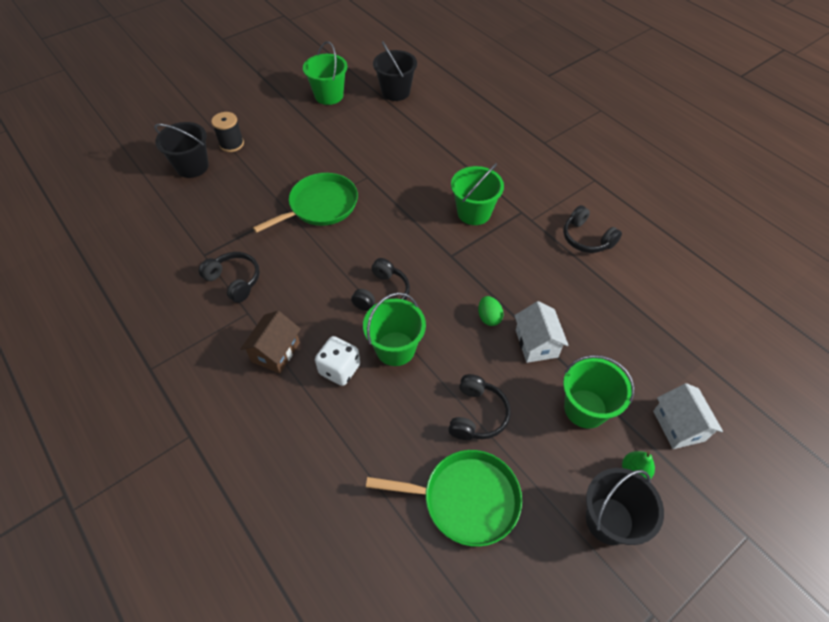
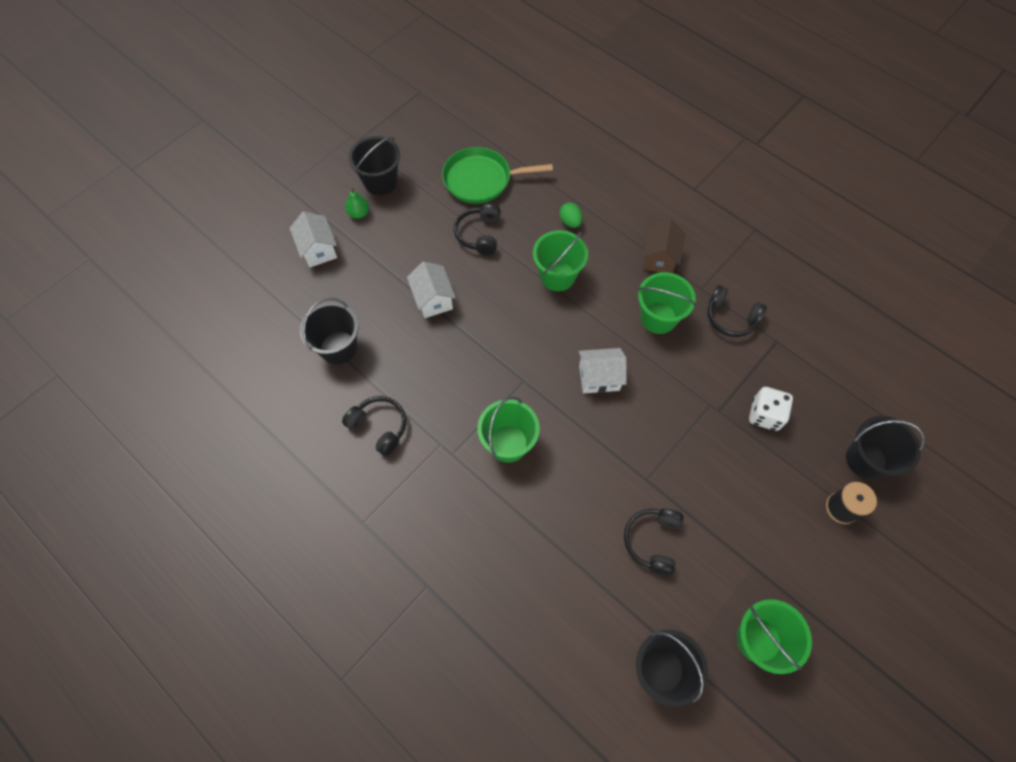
camera: 170 degrees right, 10 degrees up
green pan [253,173,358,233] -> none
white dice [315,336,360,386] -> white dice moved to [749,387,793,431]
black headphones [351,258,410,311] -> black headphones moved to [624,509,684,575]
green egg [478,296,504,326] -> green egg moved to [560,203,583,228]
green bucket [563,355,634,429] -> green bucket moved to [638,272,696,334]
none -> black bucket [300,298,359,365]
none -> white house [579,348,627,394]

